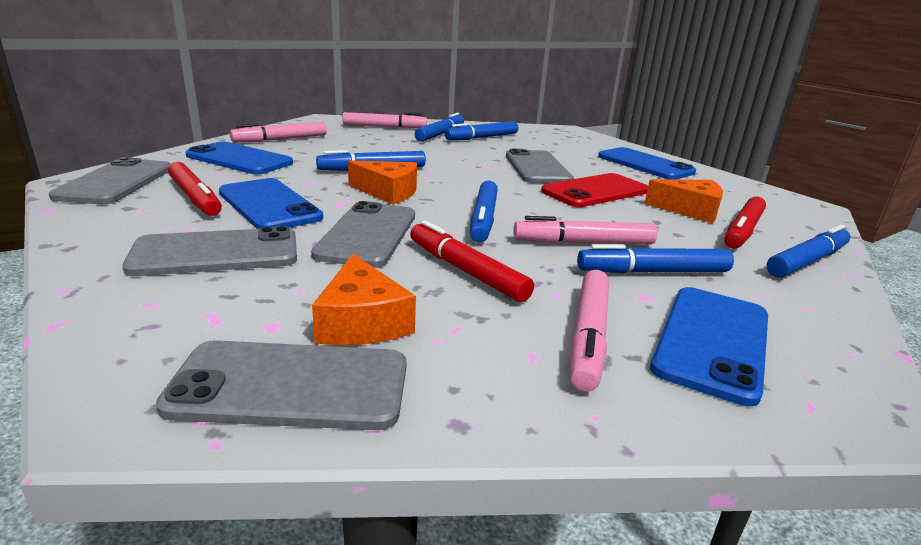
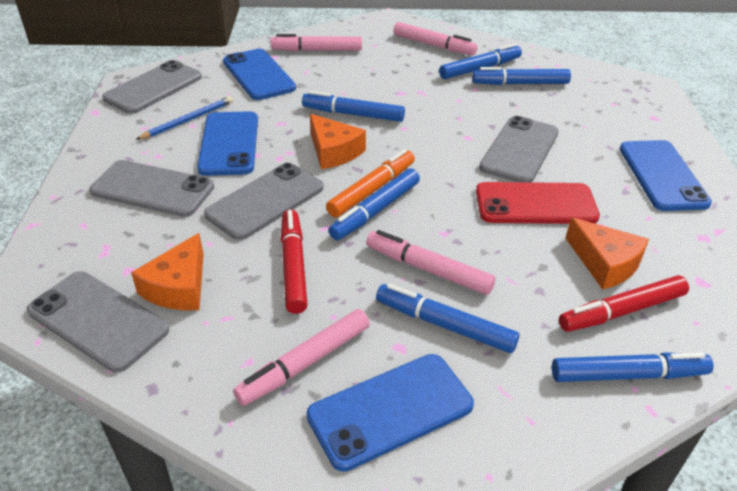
camera: 35 degrees right, 15 degrees up
red marker [168,162,222,216] -> blue pencil [136,96,233,140]
none -> orange marker [326,149,415,218]

